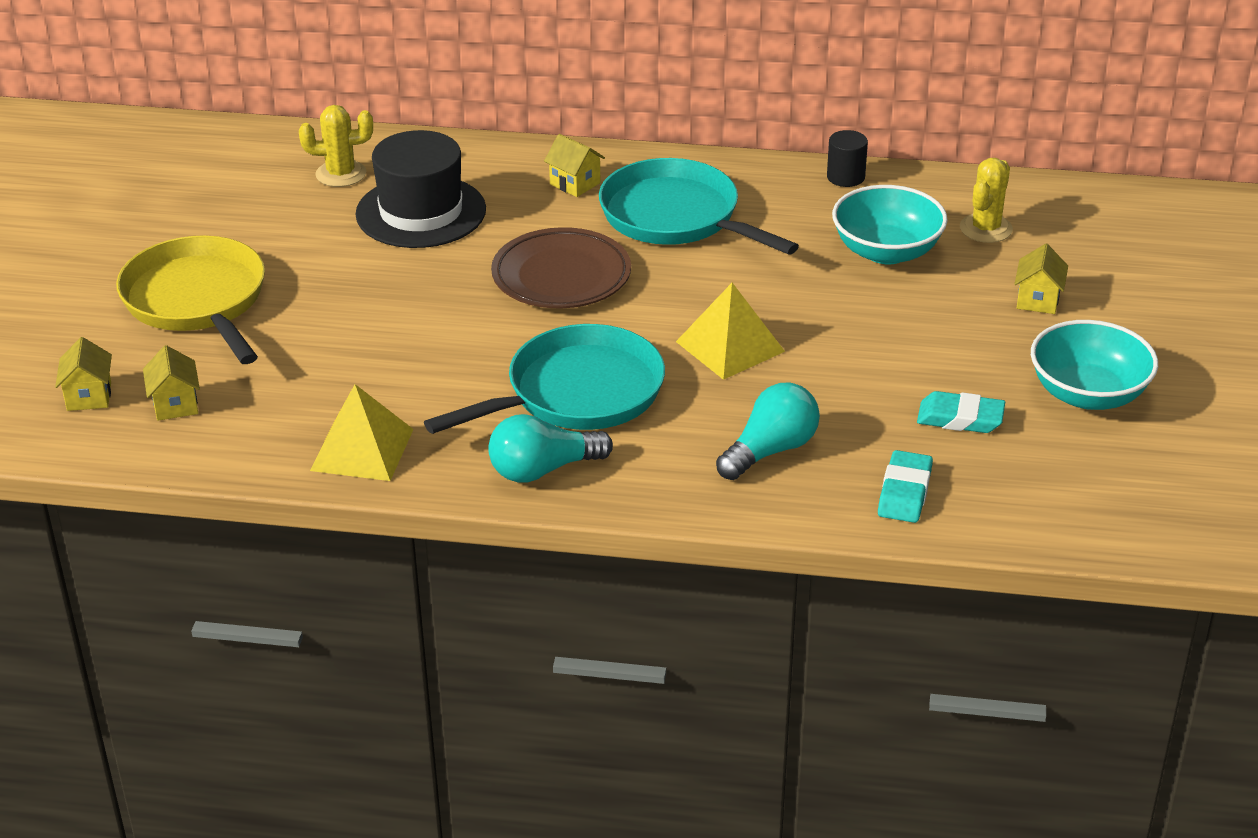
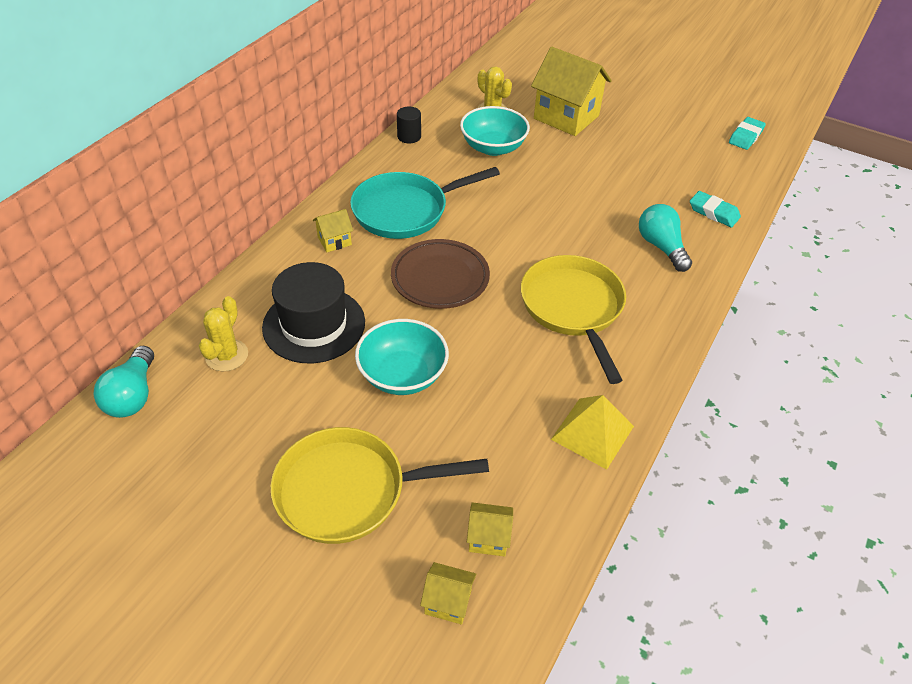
camera: 70 degrees left, 10 degrees up
turquoise pan [424,324,665,434] -> yellow pan [521,255,626,384]
turquoise light bulb [488,414,613,483] -> turquoise light bulb moved to [93,346,154,418]
yellow pyramid [676,283,785,380] -> none
turquoise eraser [917,391,1005,433] -> turquoise eraser moved to [729,117,766,150]
yellow house [1014,244,1068,314] -> yellow house [531,47,612,136], size x2.21
turquoise bowl [1031,320,1158,410] -> turquoise bowl moved to [355,319,449,395]

